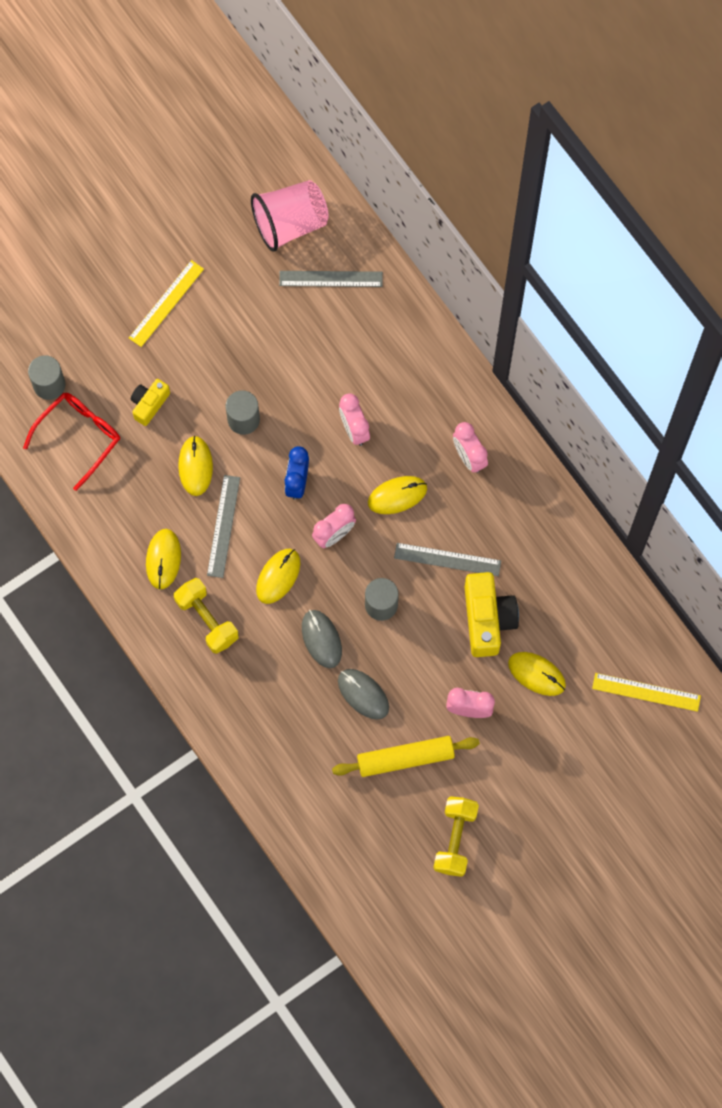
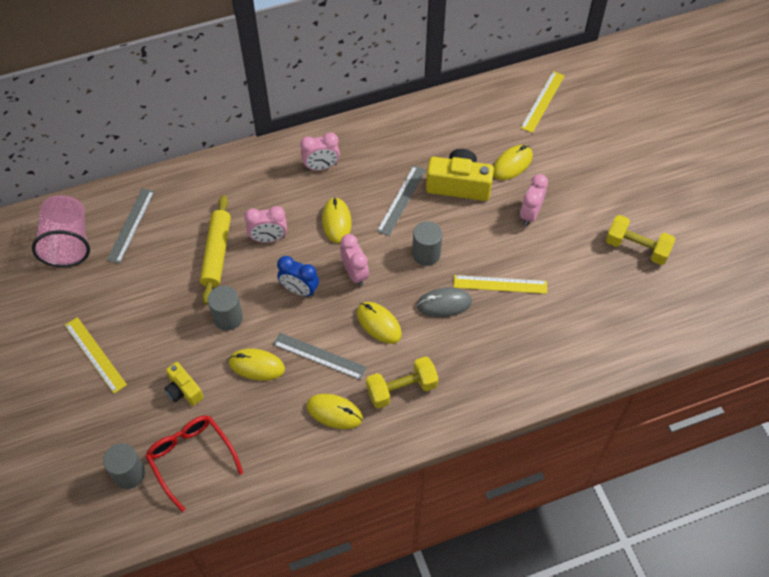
camera: 75 degrees left, 15 degrees down
yellow rolling pin [332,736,480,777] -> yellow rolling pin moved to [200,195,231,305]
grey mouse [338,669,389,720] -> yellow ruler [453,275,547,294]

